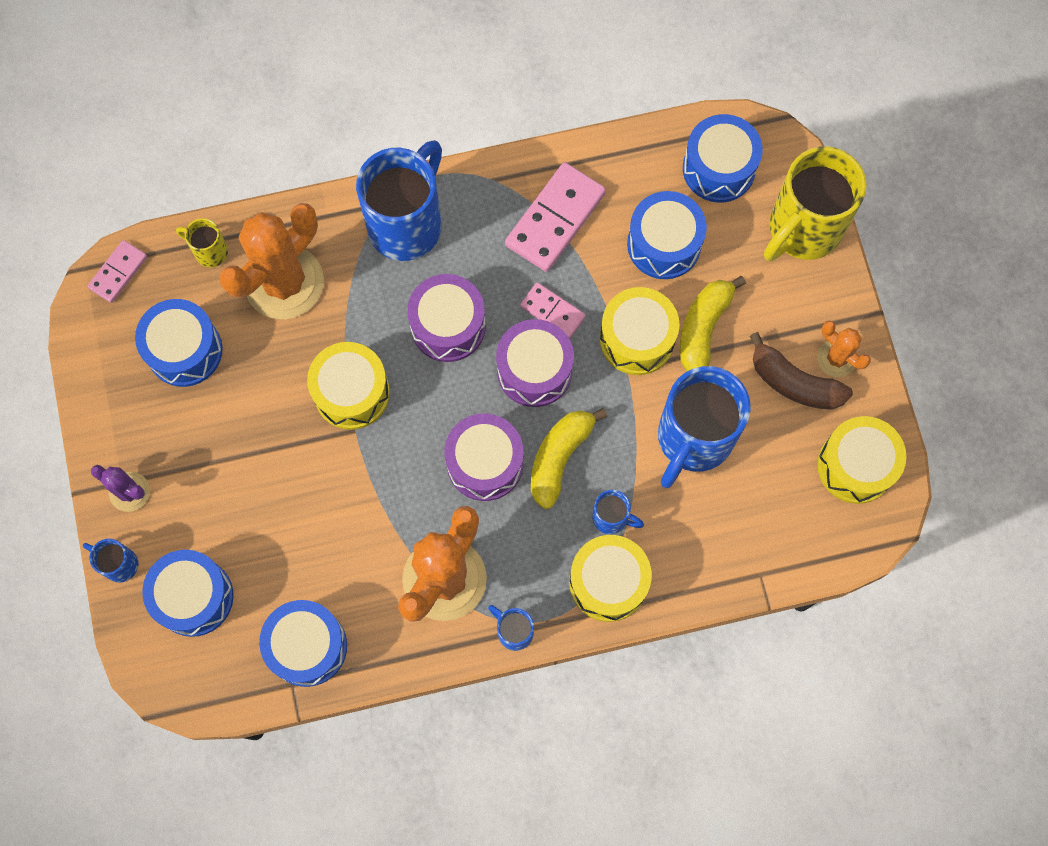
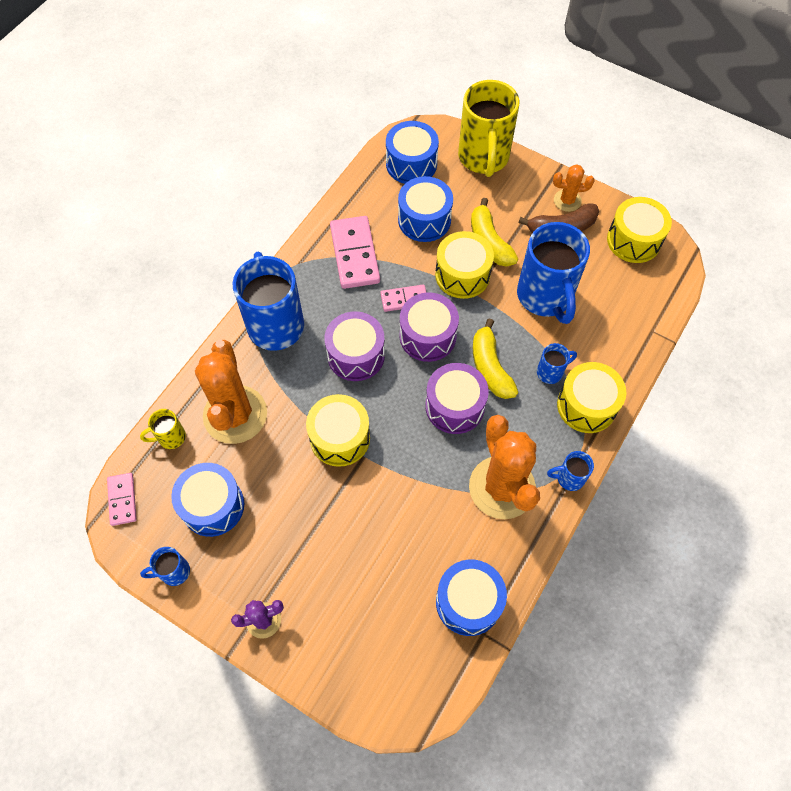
camera: 45 degrees left, 10 degrees down
blue mug [83,539,138,583] -> blue mug moved to [140,547,190,586]
blue drum [143,550,233,637] -> none

